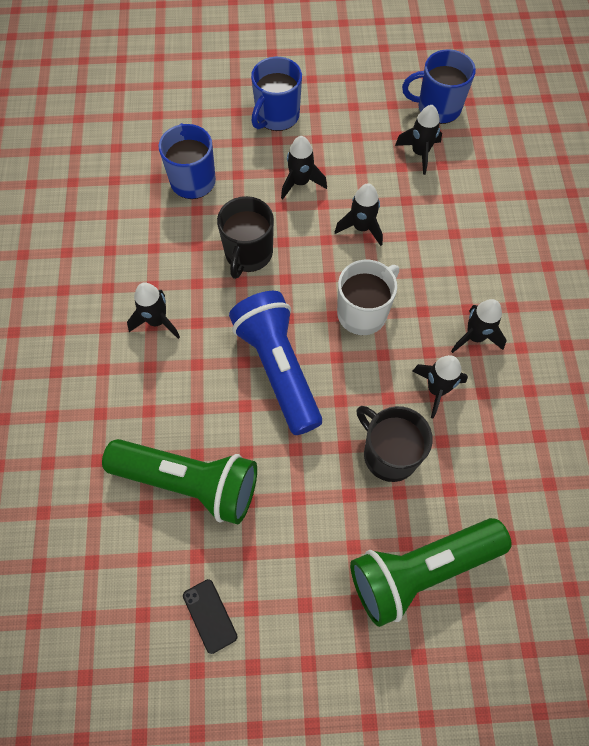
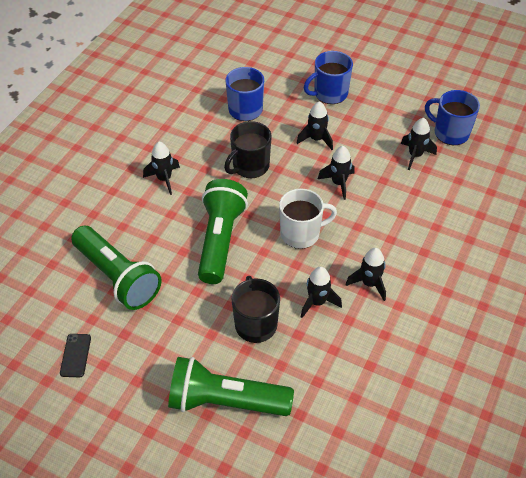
camera: 30 degrees right, 15 degrees down
blue flashlight [229,291,322,435] -> green flashlight [198,179,248,284]

